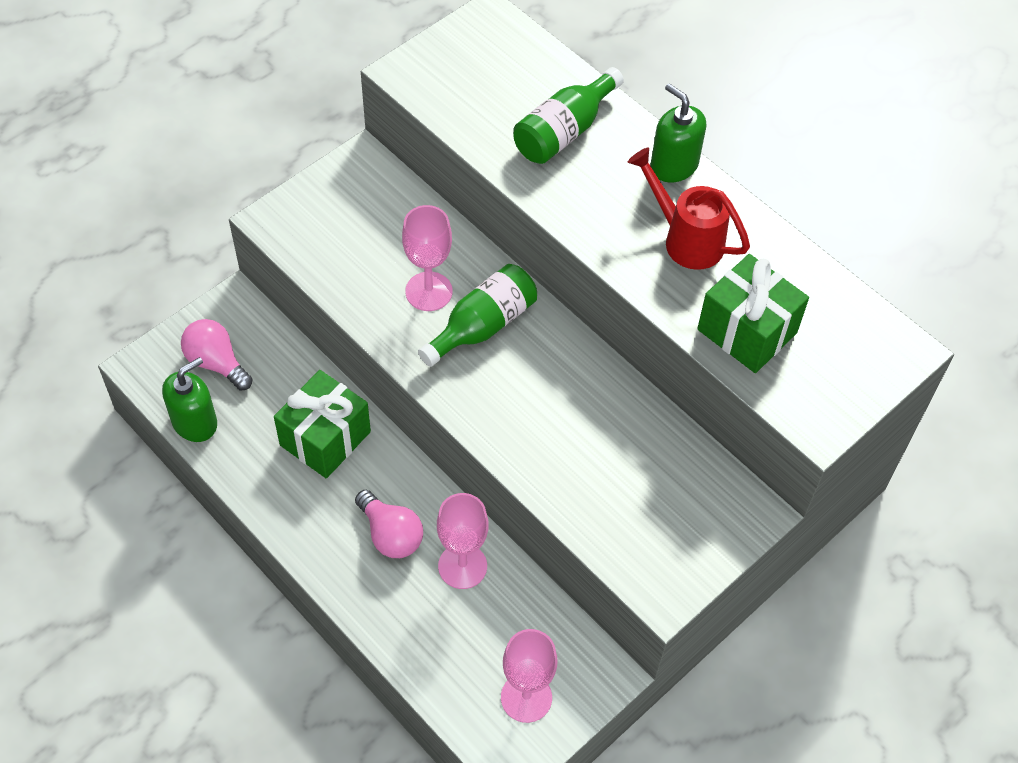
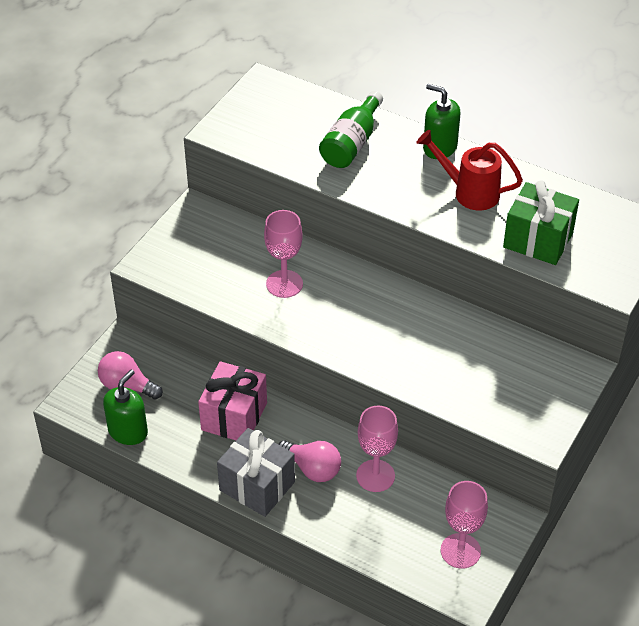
camera: 15 degrees left, 10 degrees down
green gift [274,370,371,478] -> pink gift [198,361,267,440]
green bottle [418,264,537,367] -> none
none -> grey gift [217,428,295,517]

